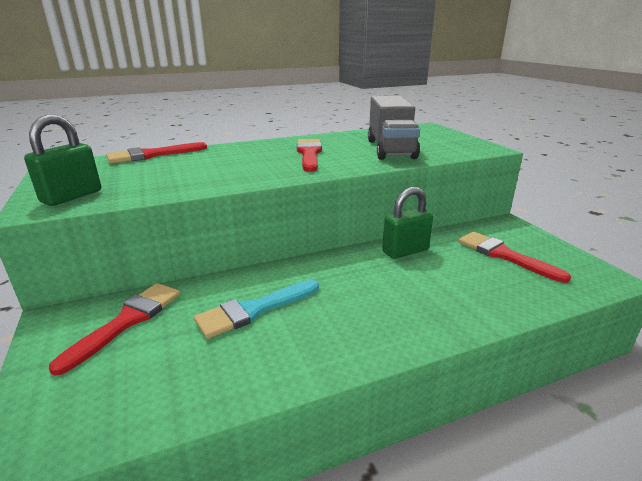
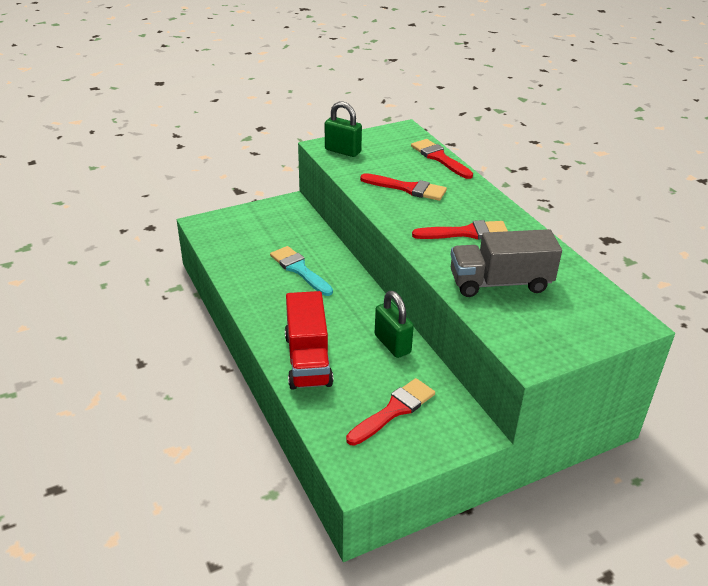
camera: 85 degrees right, 10 degrees up
red brush [49,283,180,375] -> red brush moved to [360,173,447,201]
none -> red truck [285,291,333,390]

